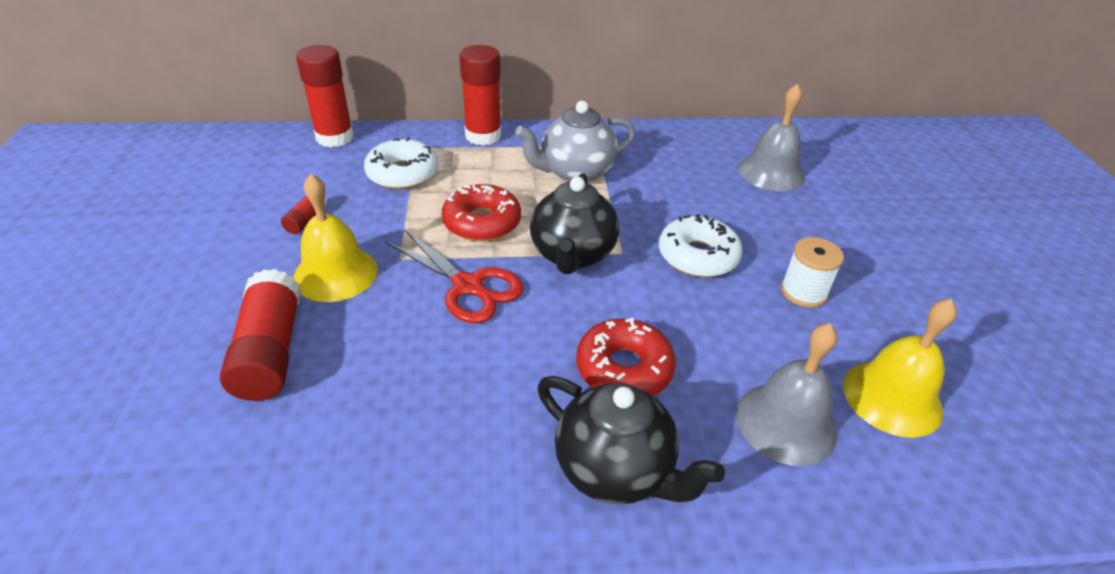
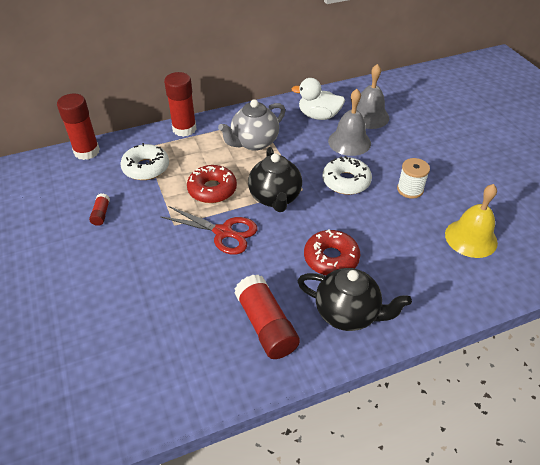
camera: 15 degrees left, 5 degrees up
red glue stick [220,269,301,401] -> red glue stick moved to [234,275,300,359]
yellow bell [293,174,378,302] -> none
grey bell [736,323,838,466] -> grey bell moved to [328,89,371,156]
none -> white duck [291,78,345,120]

